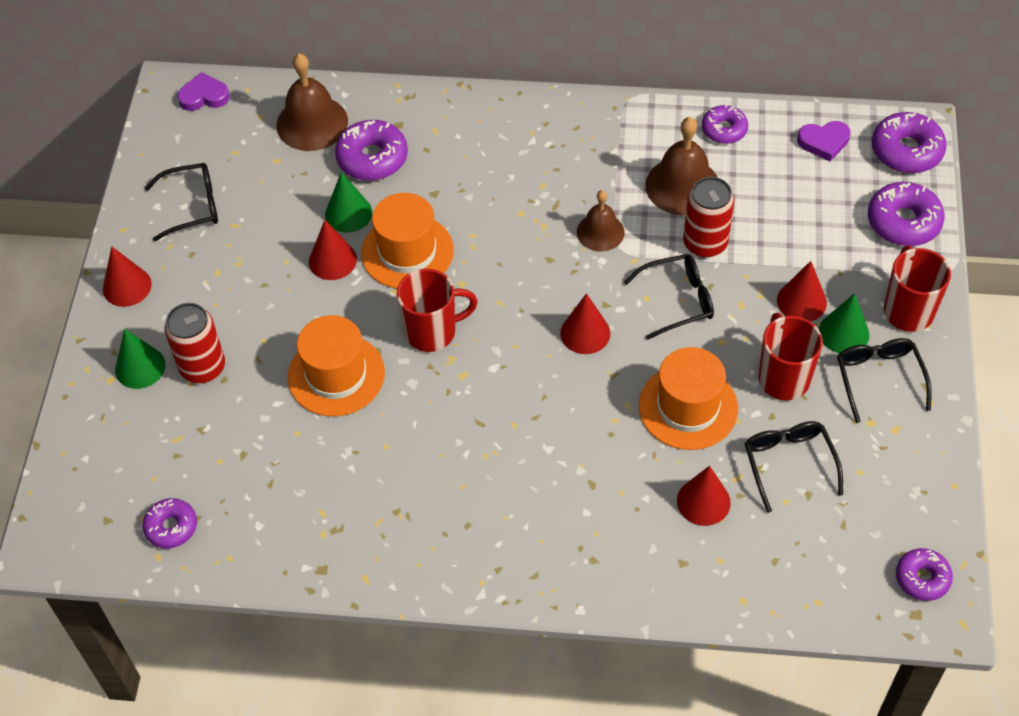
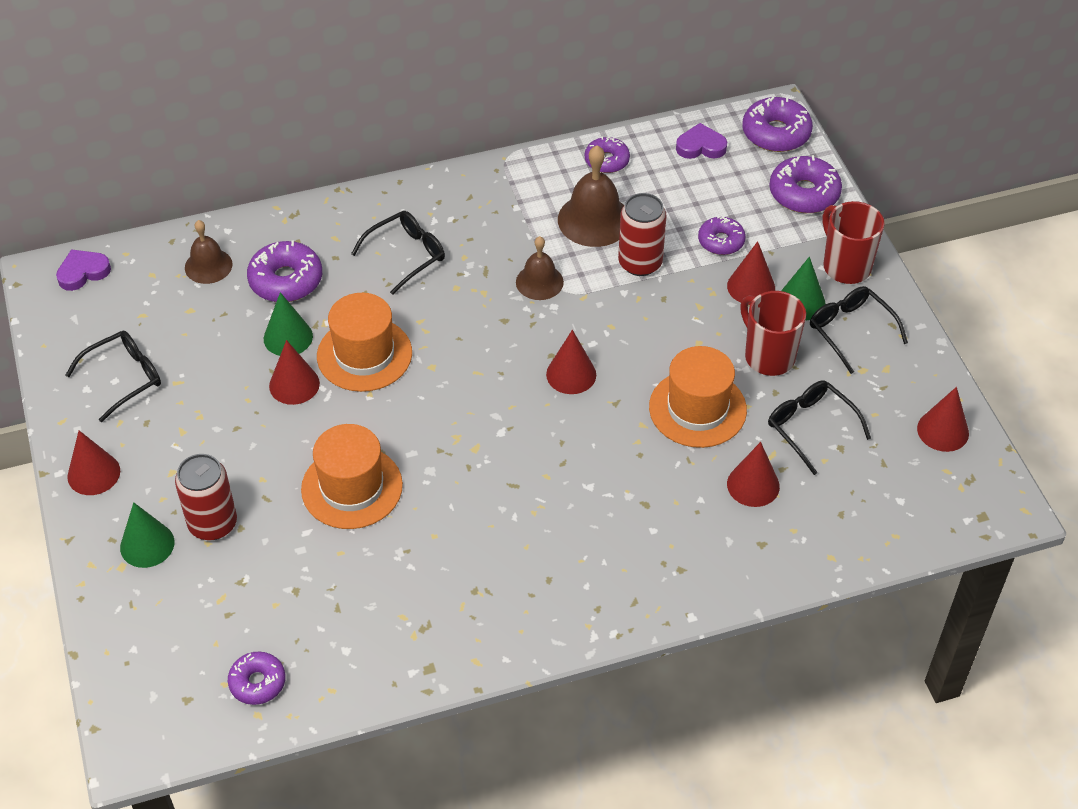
camera: 25 degrees left, 5 degrees down
brown bell [276,53,348,151] -> brown bell [185,220,233,284], size x0.63
red mug [397,269,478,352] -> none
black glasses [624,254,714,340] -> black glasses moved to [351,211,445,295]
purple heart [797,121,851,161] -> purple heart turned 150 degrees counterclockwise [676,123,727,159]
purple donut [896,548,953,601] -> purple donut moved to [698,216,746,255]
none -> red cone [917,387,969,452]

